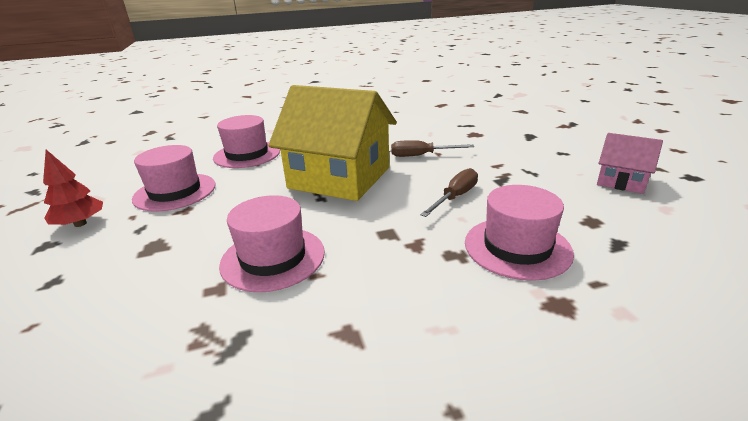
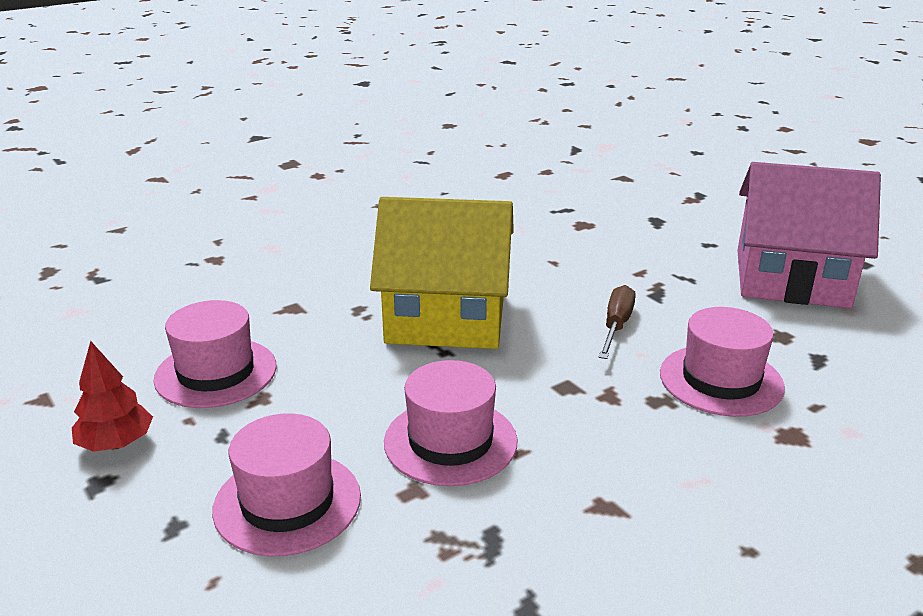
camera: 20 degrees left, 0 degrees up
pink hat [213,115,280,168] -> pink hat moved to [212,413,361,556]
brown screwdriver [391,140,474,157] -> none
pink house [597,133,663,194] -> pink house [737,162,881,308], size x2.03

